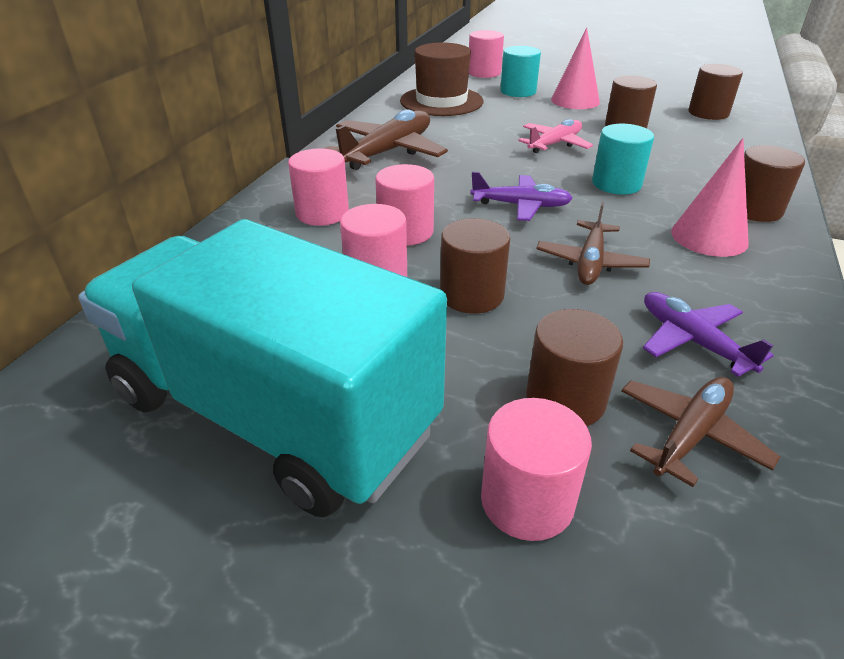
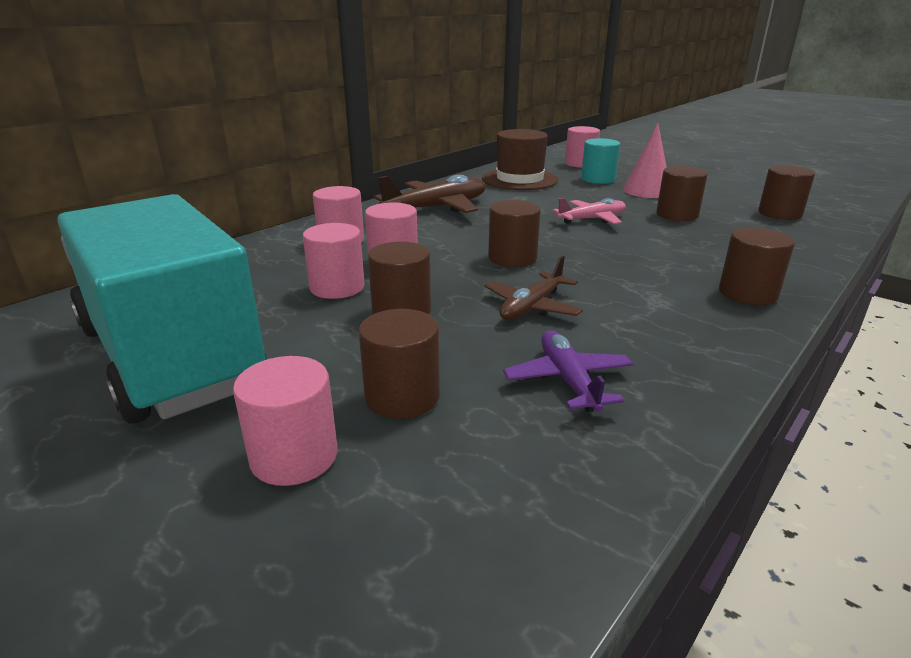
camera: 20 degrees right, 10 degrees down
purple plane [470,172,573,221] -> brown cylinder [488,200,541,267]
turquoise cylinder [592,124,654,194] -> none
brown plane [621,377,780,487] -> none
pink cone [671,138,749,257] -> none

